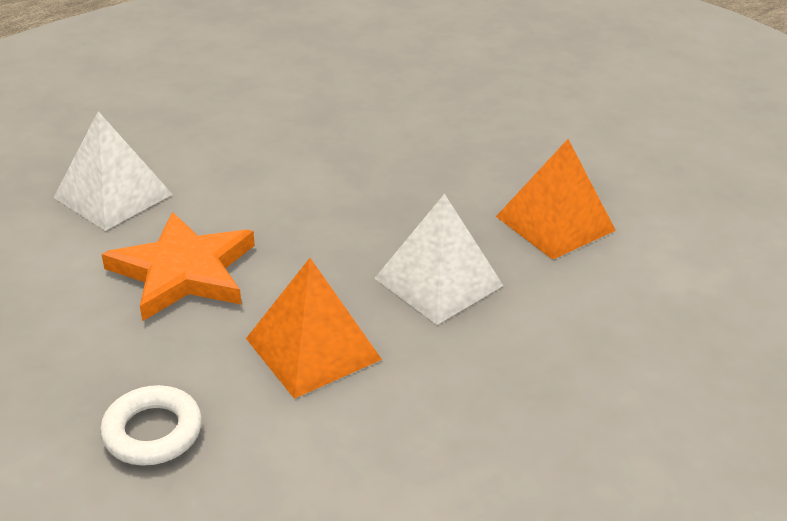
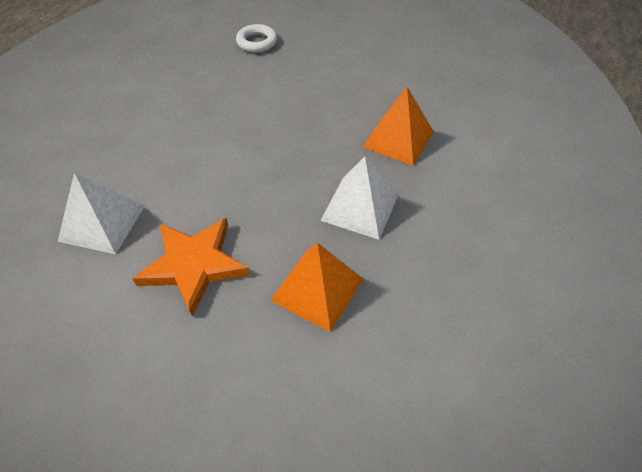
camera: 25 degrees left, 15 degrees up
white ring [100,385,202,466] -> white ring moved to [236,24,277,53]

